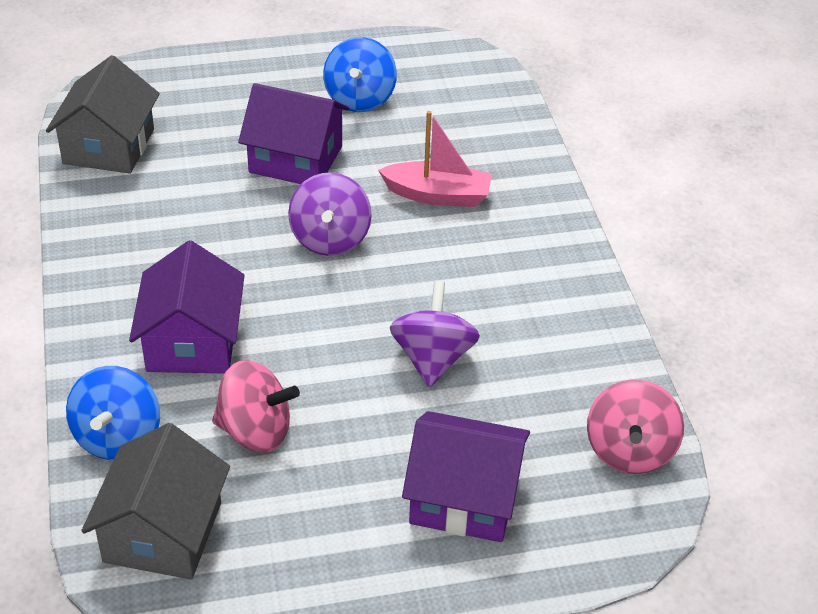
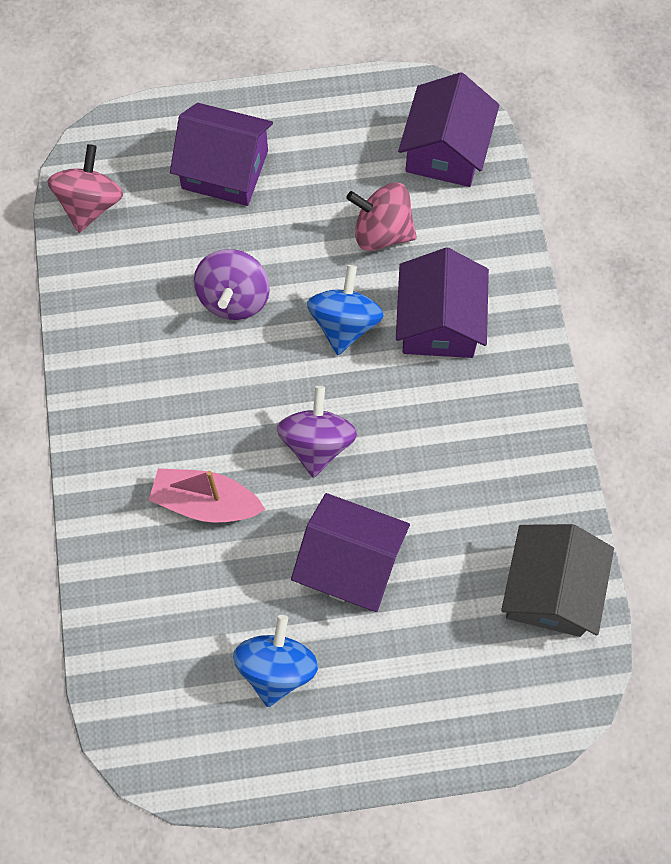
camera: 175 degrees left, 25 degrees up
blue spinning top [66,366,160,460] -> blue spinning top moved to [307,265,384,355]
grey house [81,423,230,580] -> purple house [398,72,499,187]

